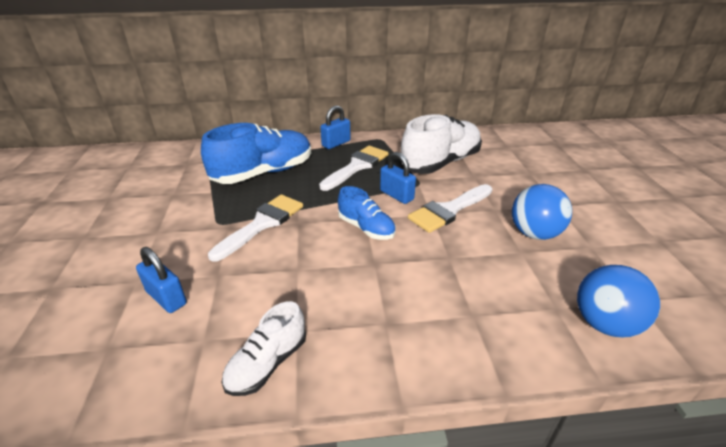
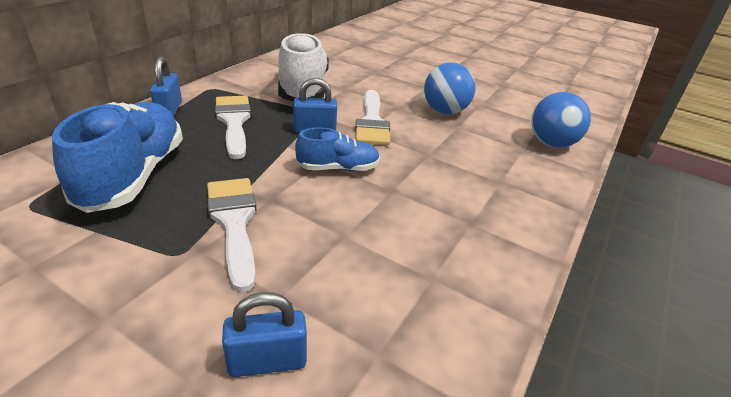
camera: 55 degrees left, 0 degrees up
white shoe [221,301,306,396] -> none

